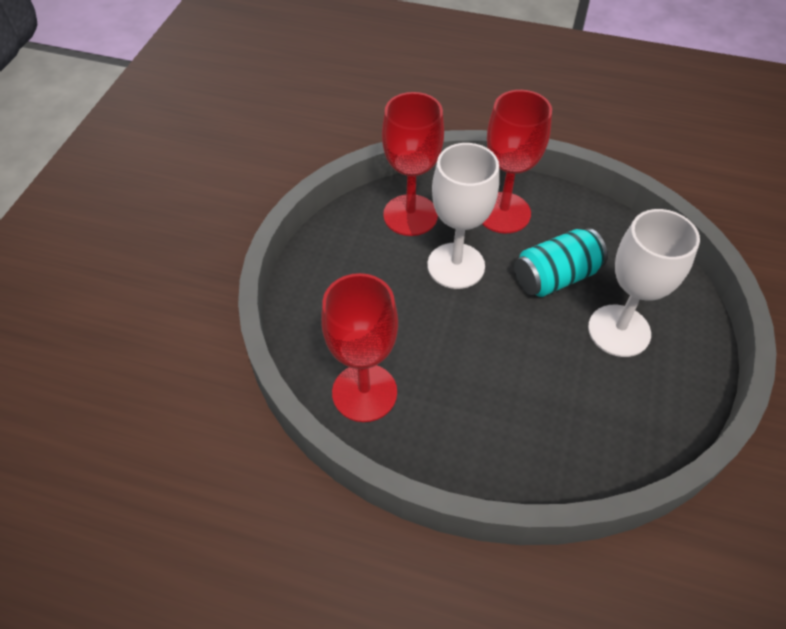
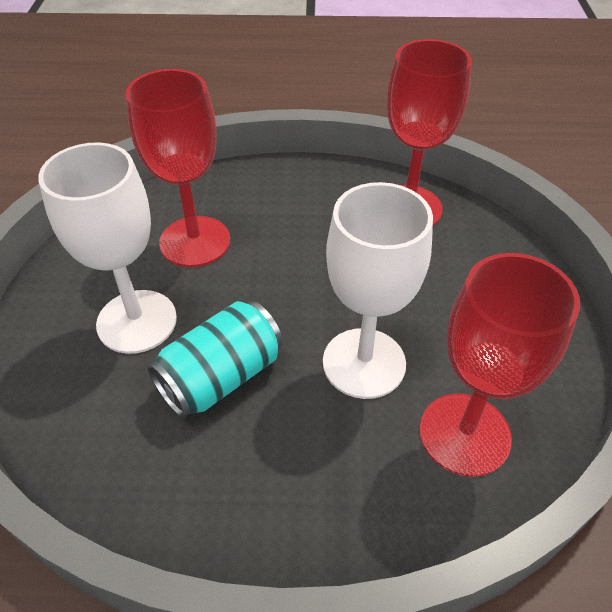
camera: 165 degrees right, 5 degrees down
red goblet [482,90,552,233] -> red goblet moved to [125,69,230,267]

